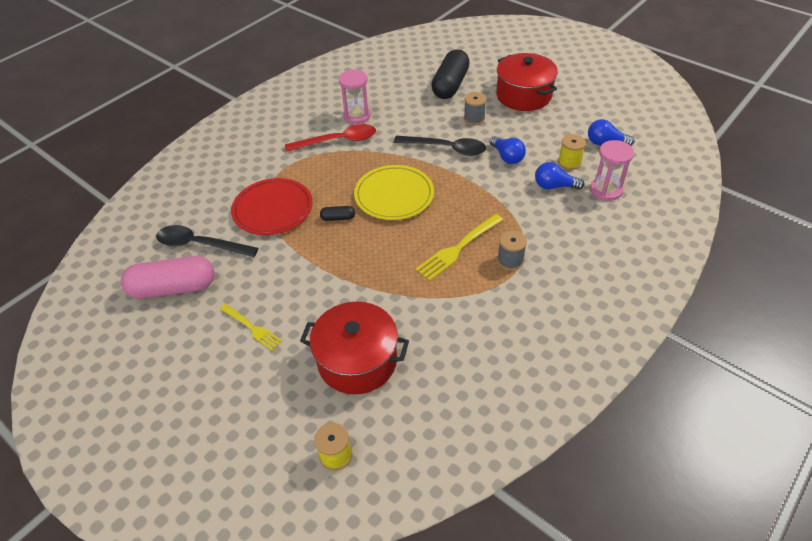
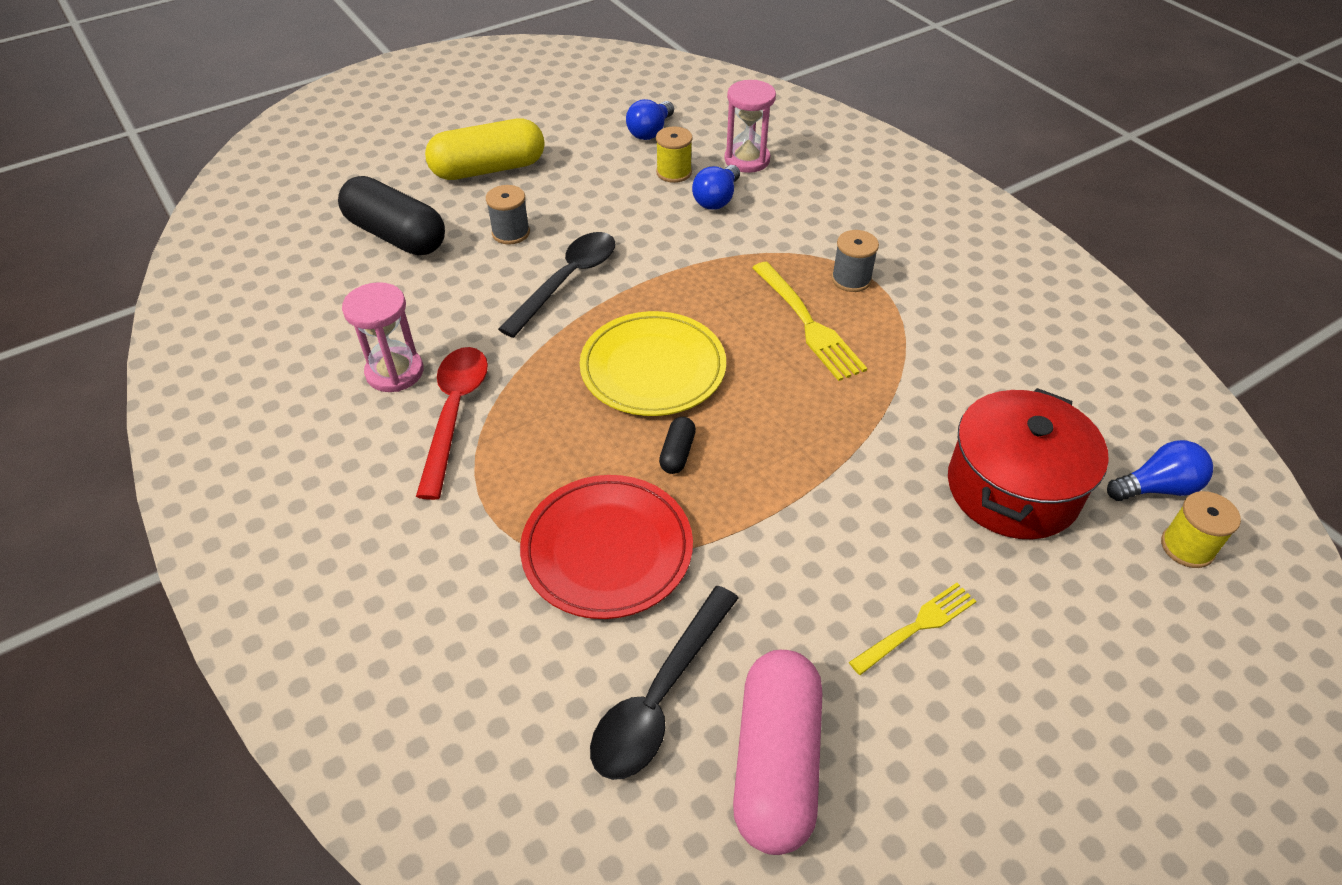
camera: 75 degrees left, 0 degrees up
blue light bulb [489,136,526,164] -> blue light bulb moved to [1107,440,1213,501]
red pot [496,53,558,111] -> yellow capsule [425,118,545,180]

